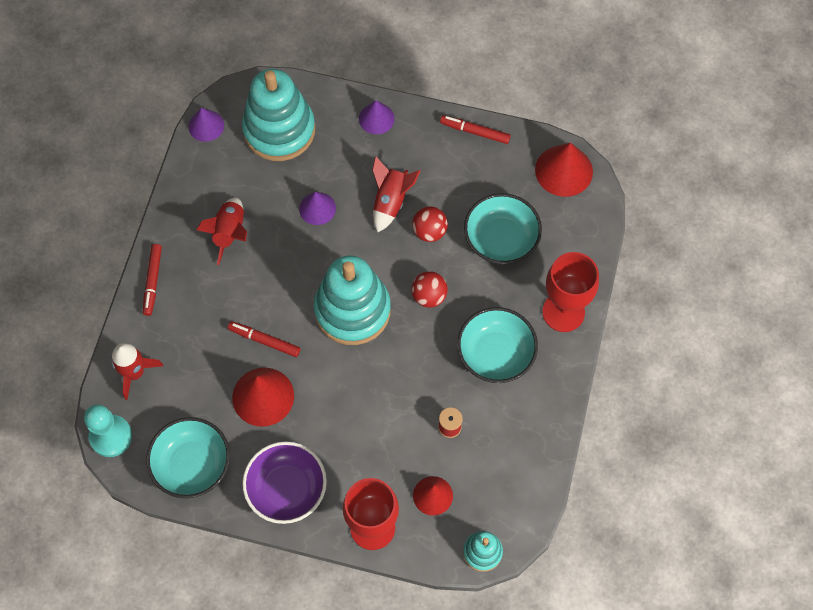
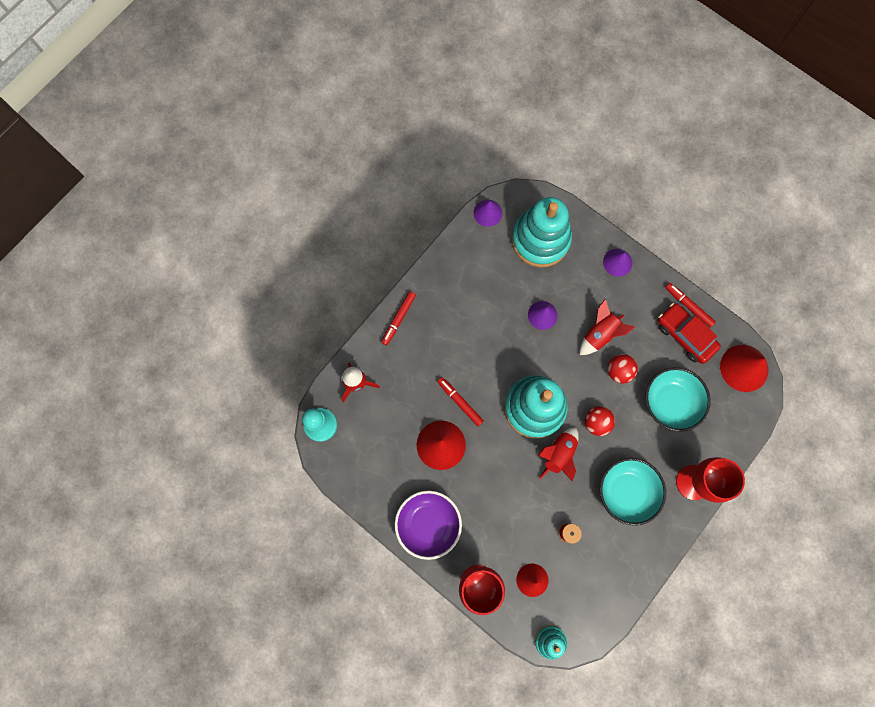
camera: 25 degrees right, 10 degrees up
turquoise bowl [146,417,230,498] -> none
red rocket [196,198,247,265] -> red rocket moved to [538,427,579,481]
none -> red car [658,303,721,364]

